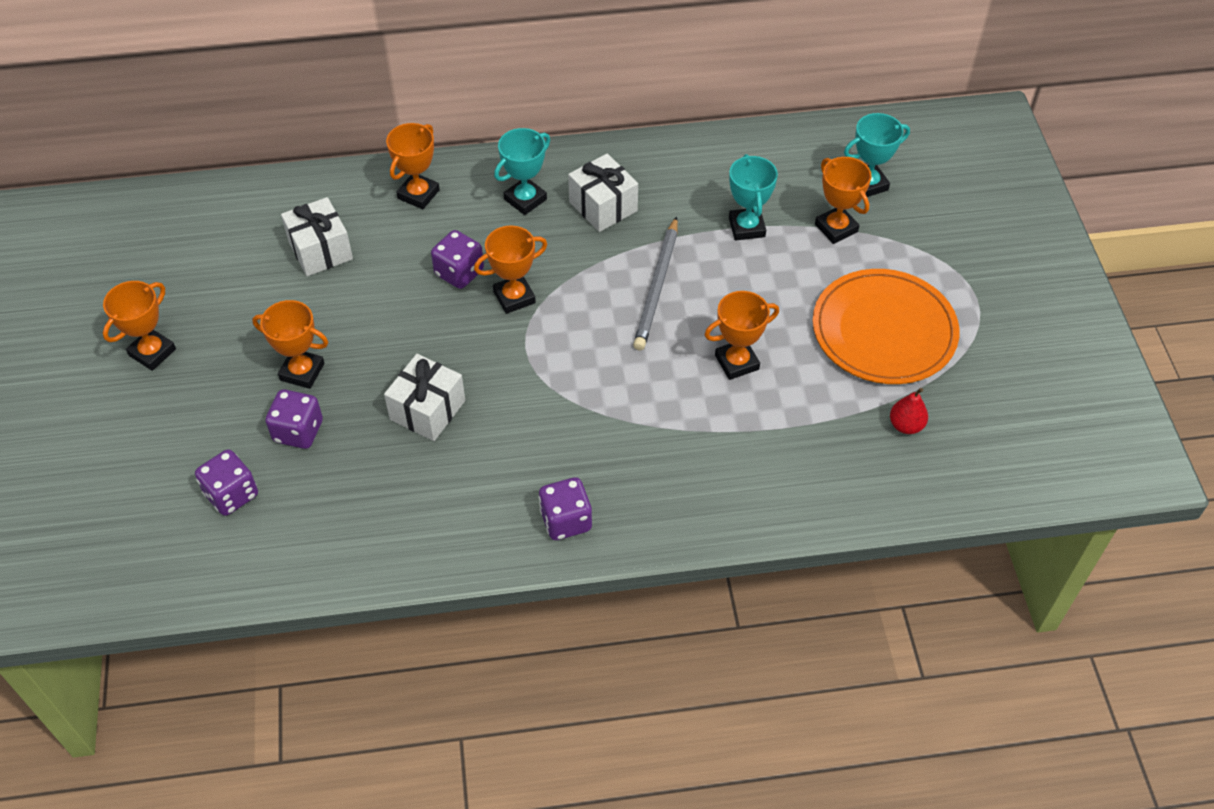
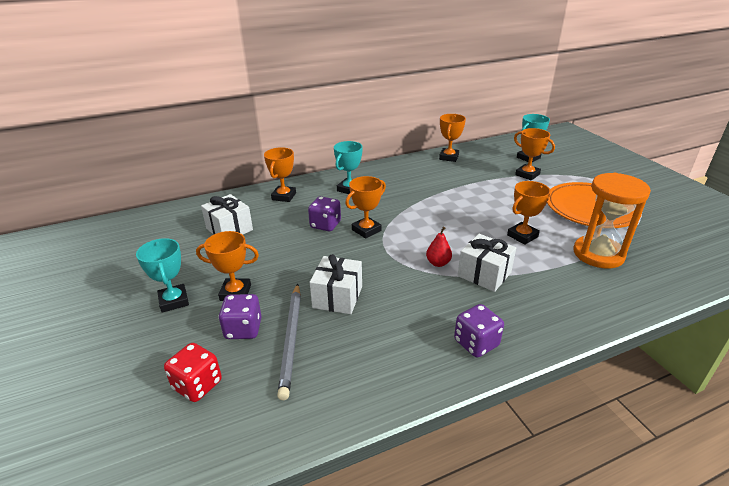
camera: 15 degrees left, 20 degrees down
orange trophy [103,281,176,371] -> orange trophy moved to [439,114,466,162]
purple dice [195,449,258,516] -> red dice [164,343,222,402]
white gift [568,153,638,232] -> white gift moved to [458,234,516,292]
grey pencil [633,216,678,350] -> grey pencil moved to [277,284,301,400]
turquoise trophy [729,154,778,240] -> turquoise trophy moved to [136,238,189,313]
red pear [890,388,928,434] -> red pear moved to [426,227,452,267]
none -> orange hourglass [573,173,651,269]

